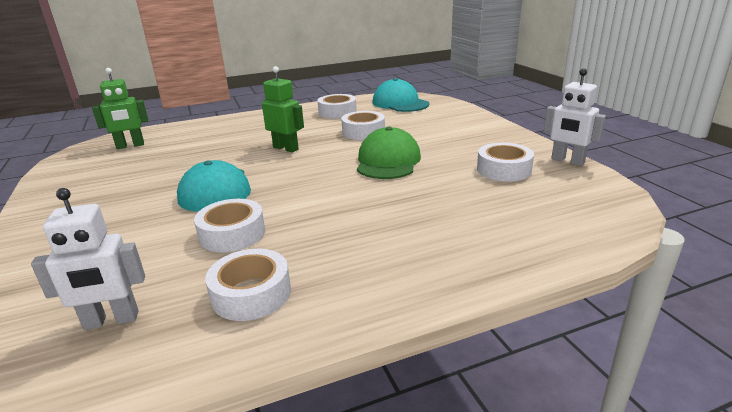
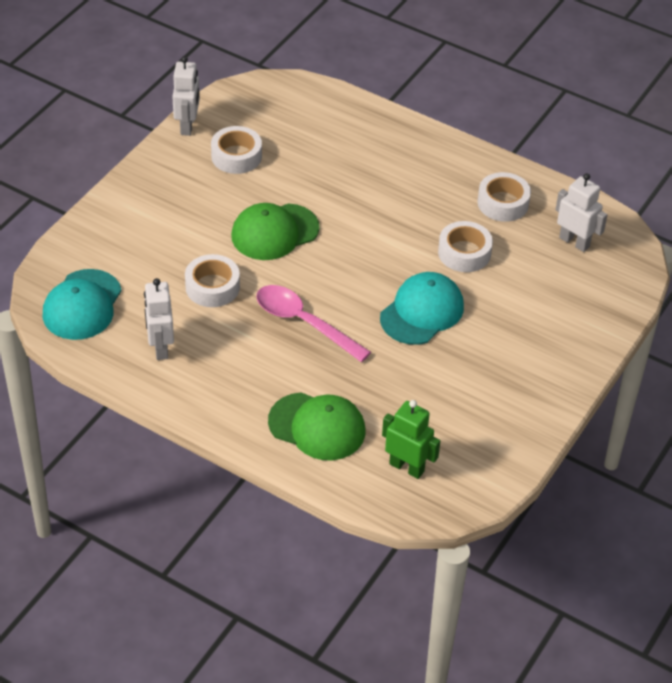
camera: 130 degrees left, 20 degrees up
green robot [262,66,304,152] -> pink spoon [256,285,371,362]
white tape [318,94,357,119] -> white robot [144,278,174,360]
none -> green cap [268,392,365,460]

